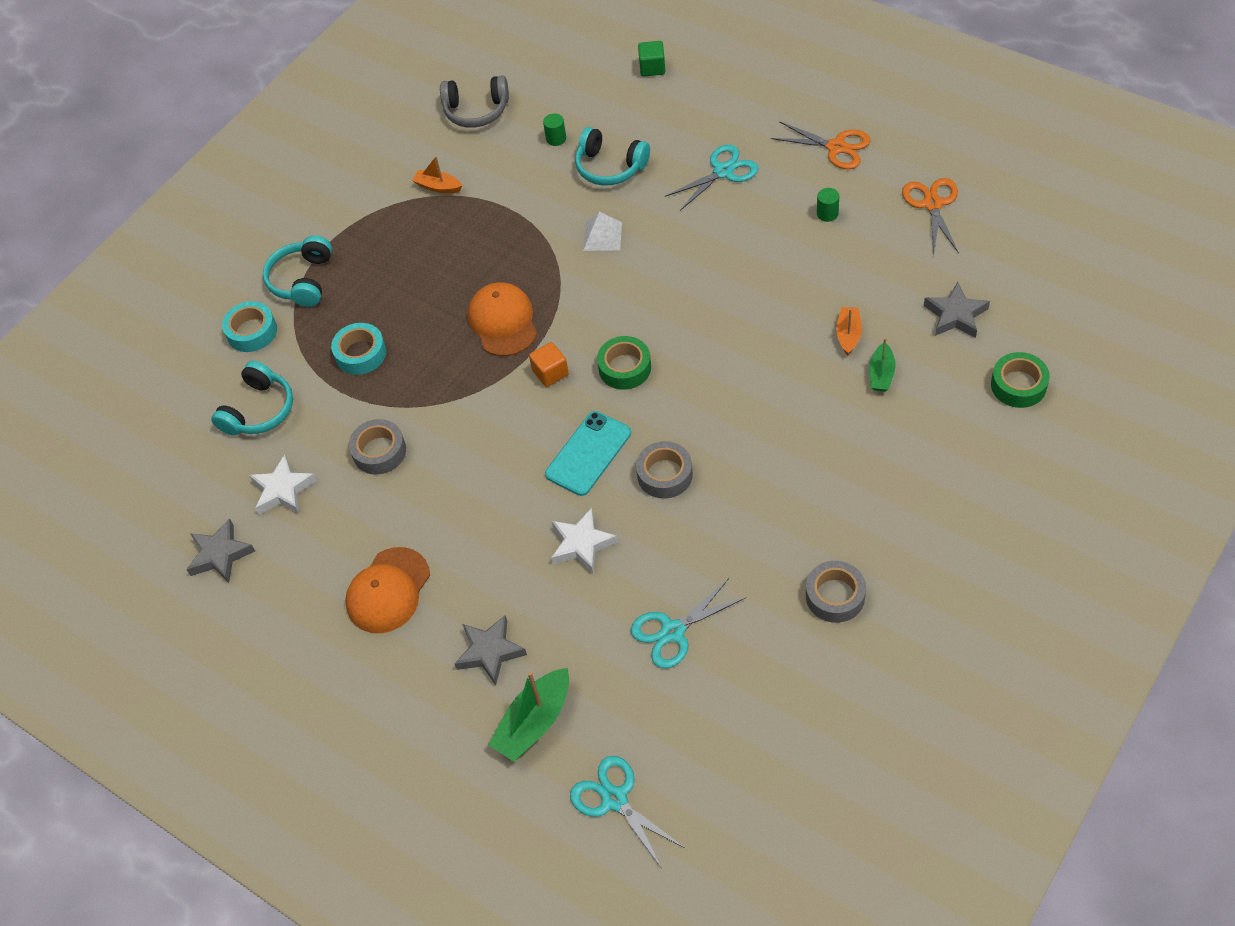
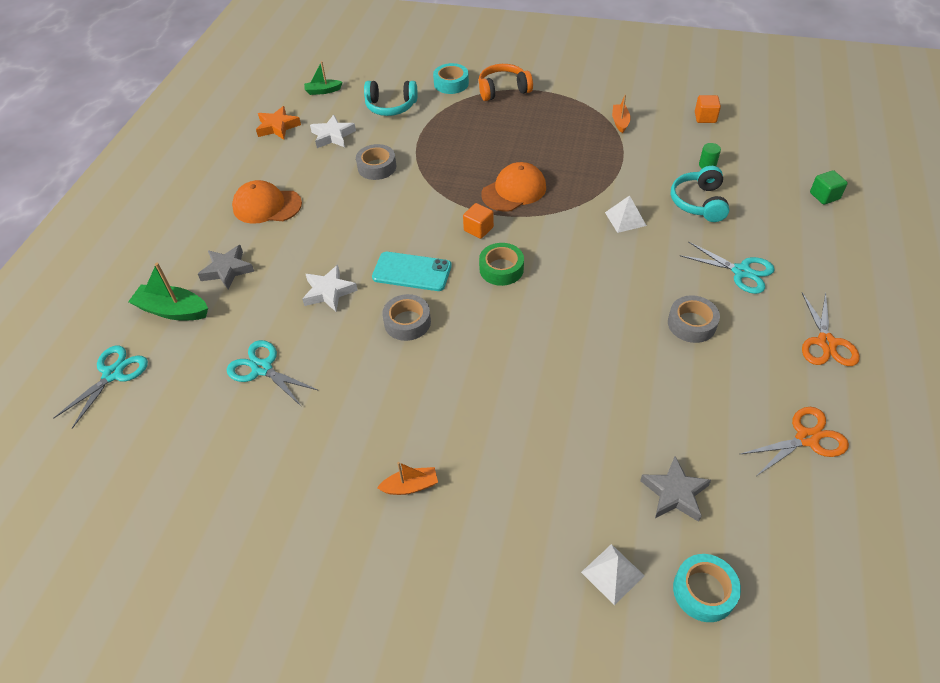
camera: 65 degrees right, 5 degrees down
grey star [186,518,255,583] -> orange star [256,106,301,140]
turquoise headphones [263,235,332,307] -> orange headphones [479,64,533,101]
turquoise tape [331,323,386,375] -> turquoise tape moved to [673,554,741,622]
grey headphones [440,75,509,128] -> orange cube [695,95,721,123]
grey tape [806,561,866,623] -> grey tape moved to [668,295,720,343]
green cylinder [817,188,839,222] -> none
orange boat [836,307,862,355] -> orange boat moved to [377,462,438,495]
green boat [869,338,896,392] -> green boat moved to [304,61,343,95]
green tape [991,352,1050,408] -> white pyramid [581,544,645,605]

